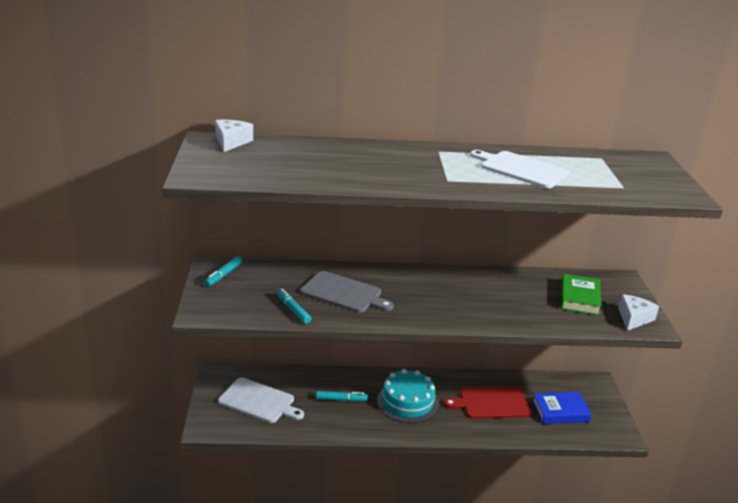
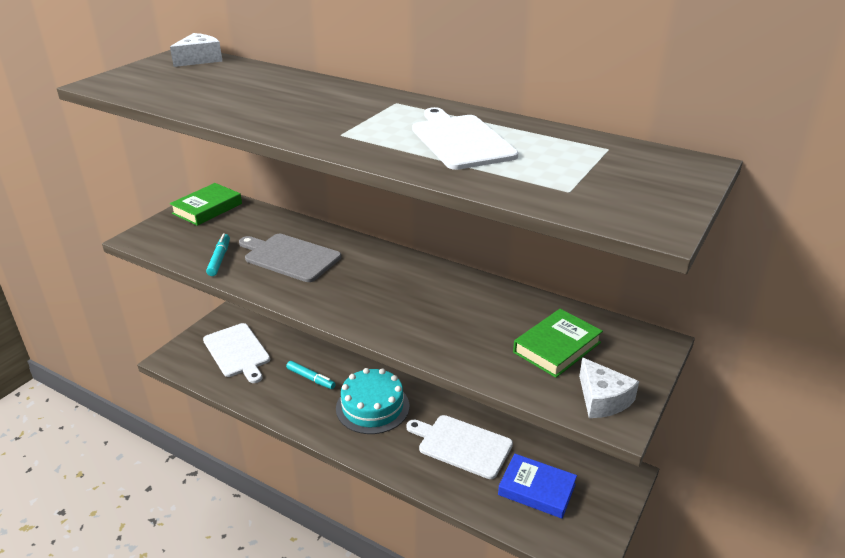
camera: 35 degrees right, 5 degrees up
turquoise marker [204,256,242,287] -> green book [170,183,242,226]
grey cutting board [300,271,394,313] -> grey cutting board turned 150 degrees clockwise [239,234,341,282]
red cutting board [444,387,531,419] -> white cutting board [406,415,513,479]
white cheese [618,294,659,331] -> white cheese turned 90 degrees clockwise [579,357,639,418]

